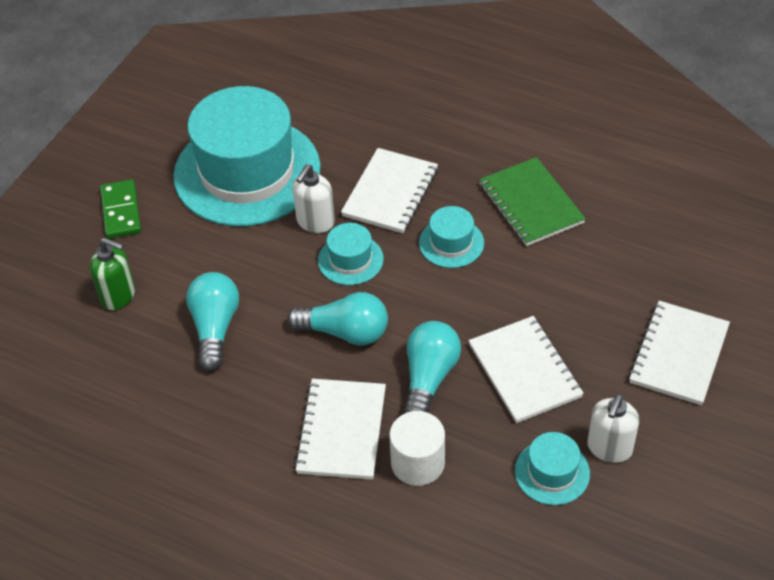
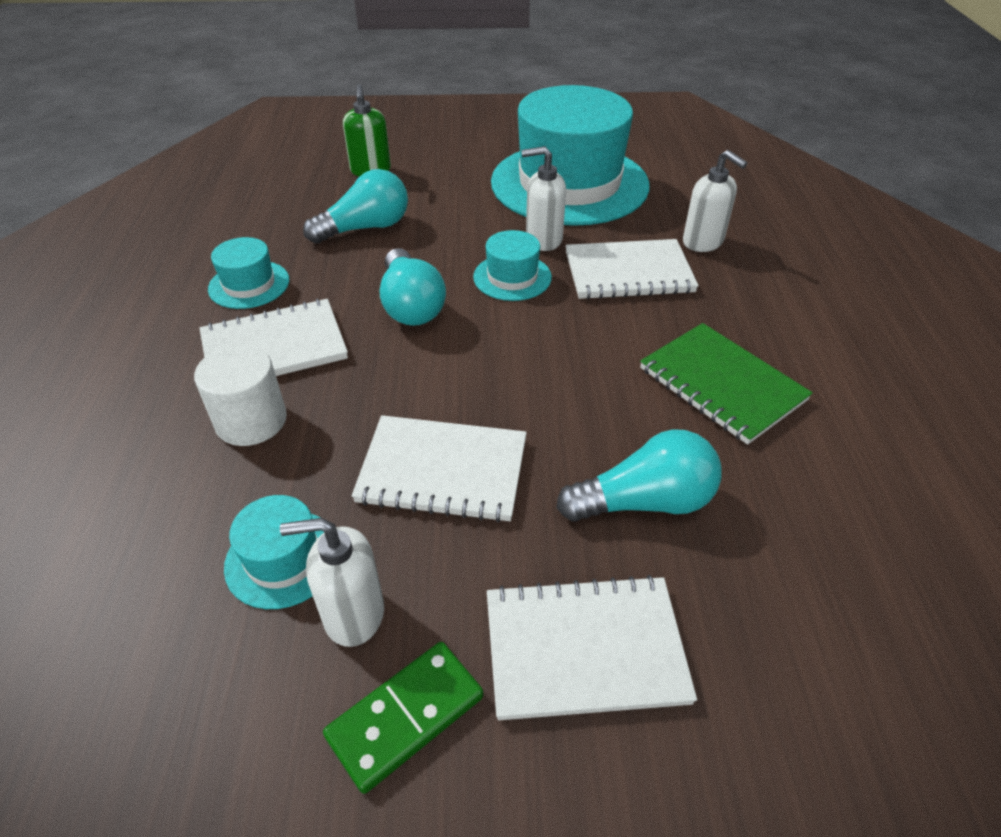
camera: 60 degrees right, 5 degrees down
green domino [100,180,141,239] -> green domino moved to [323,642,483,794]
turquoise light bulb [404,321,461,414] -> turquoise light bulb moved to [556,429,722,522]
turquoise hat [419,206,484,268] -> turquoise hat moved to [208,237,289,309]
white notebook [469,316,584,423] -> white notebook turned 60 degrees clockwise [352,415,527,522]
green notebook [479,157,586,246] -> green notebook turned 75 degrees counterclockwise [640,323,813,445]
none -> white soap dispenser [683,150,747,252]

